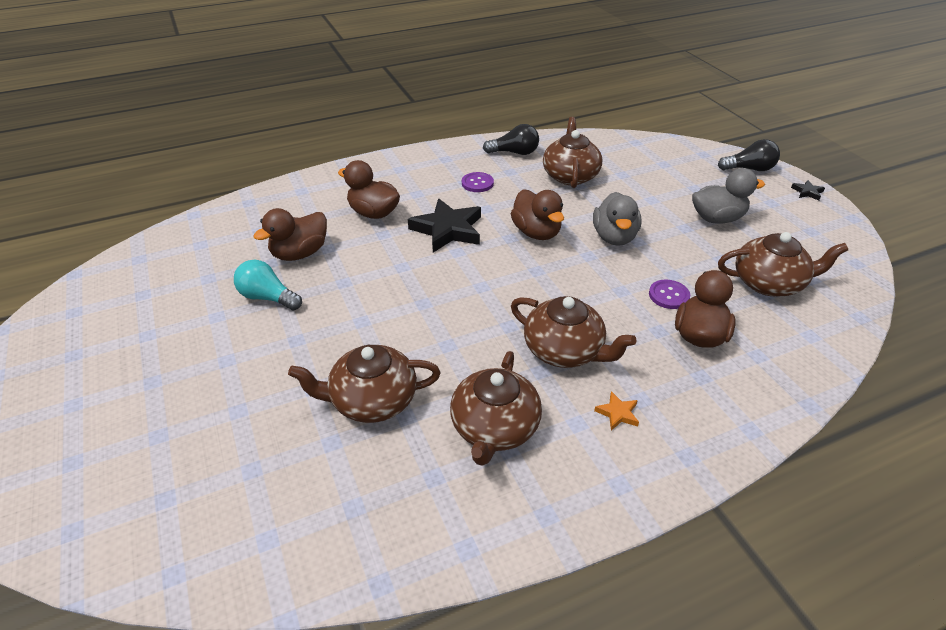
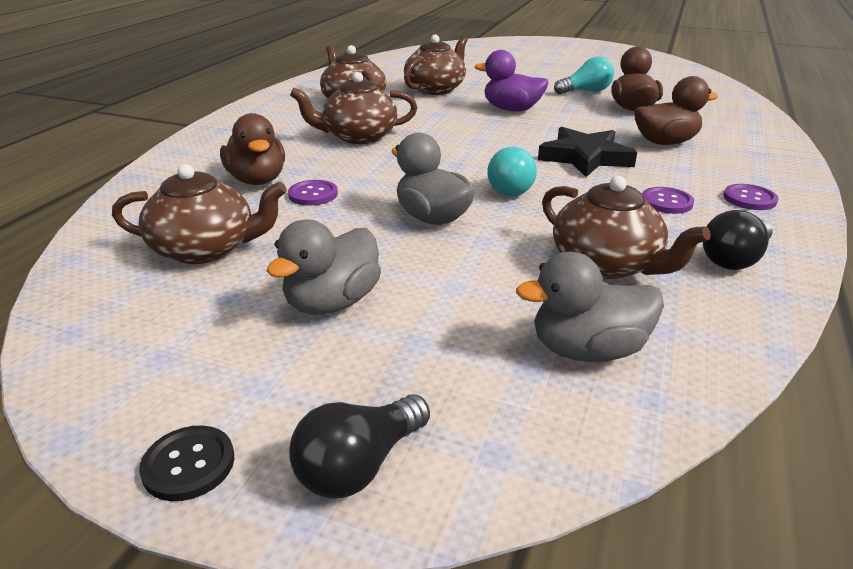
camera: 135 degrees right, 10 degrees down
brown duck [511,189,564,240] -> turquoise light bulb [487,147,537,196]
orange star [594,391,639,430] -> none
brown teapot [718,232,848,296] -> brown teapot turned 135 degrees counterclockwise [112,164,287,264]
black star [791,180,825,201] -> black button [139,425,234,501]
none -> purple duck [474,50,549,111]
none -> grey duck [516,252,664,362]
none -> purple button [723,184,778,210]

